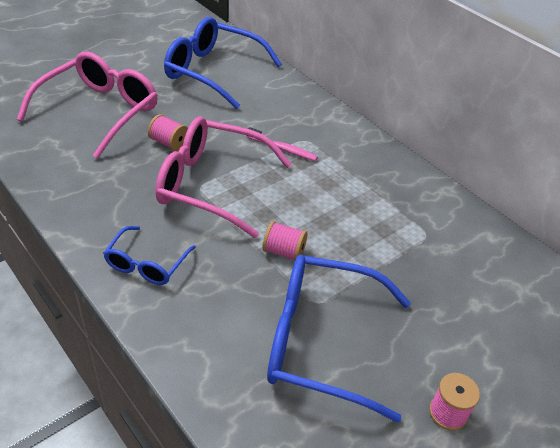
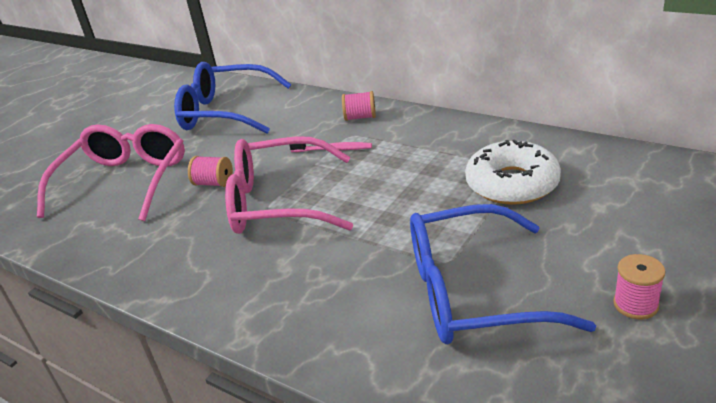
camera: 10 degrees left, 10 degrees down
blue glasses [103,226,196,285] -> none
pink spool [263,221,308,260] -> pink spool moved to [342,91,376,121]
none -> white donut [465,140,561,205]

